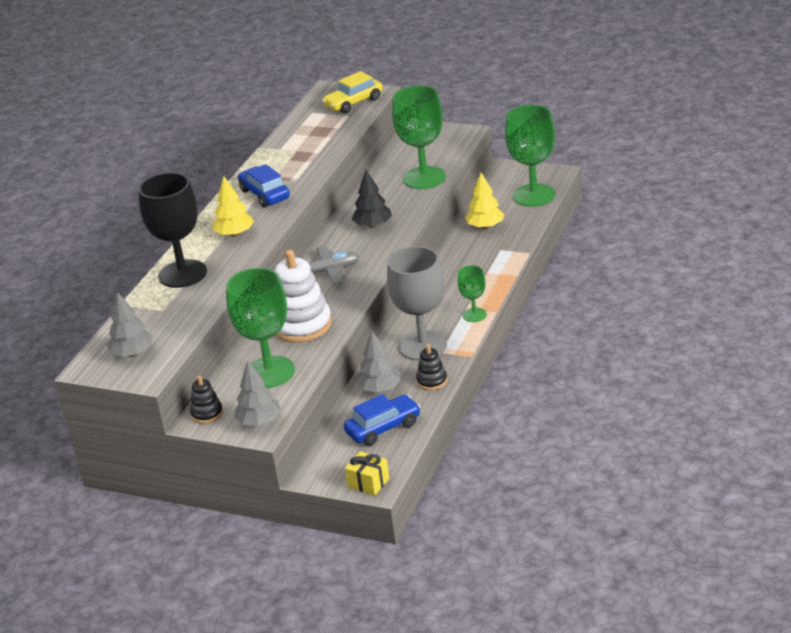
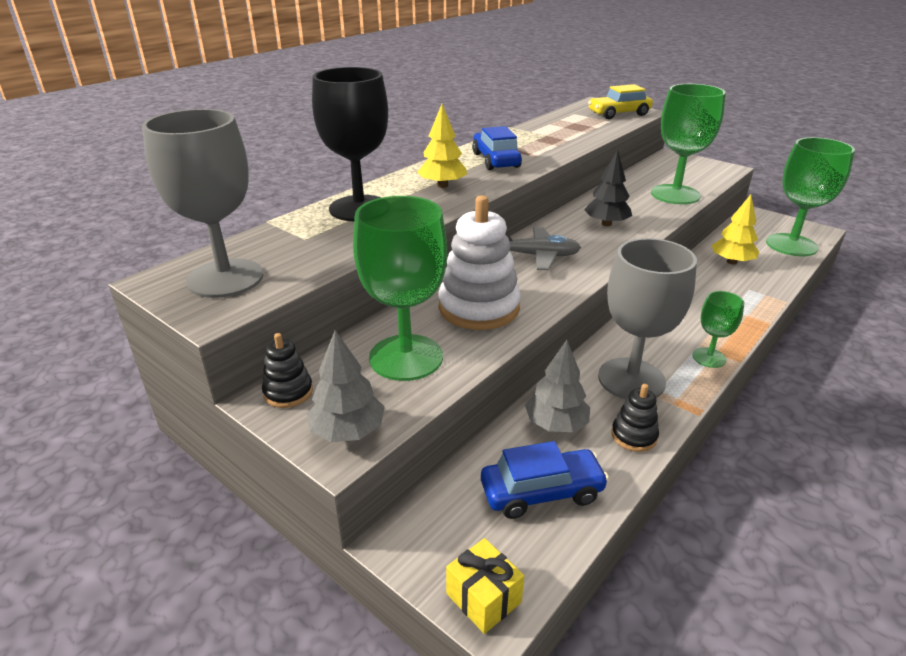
camera: 15 degrees right, 0 degrees up
grey tree [107,292,153,357] -> grey goblet [142,109,263,298]

